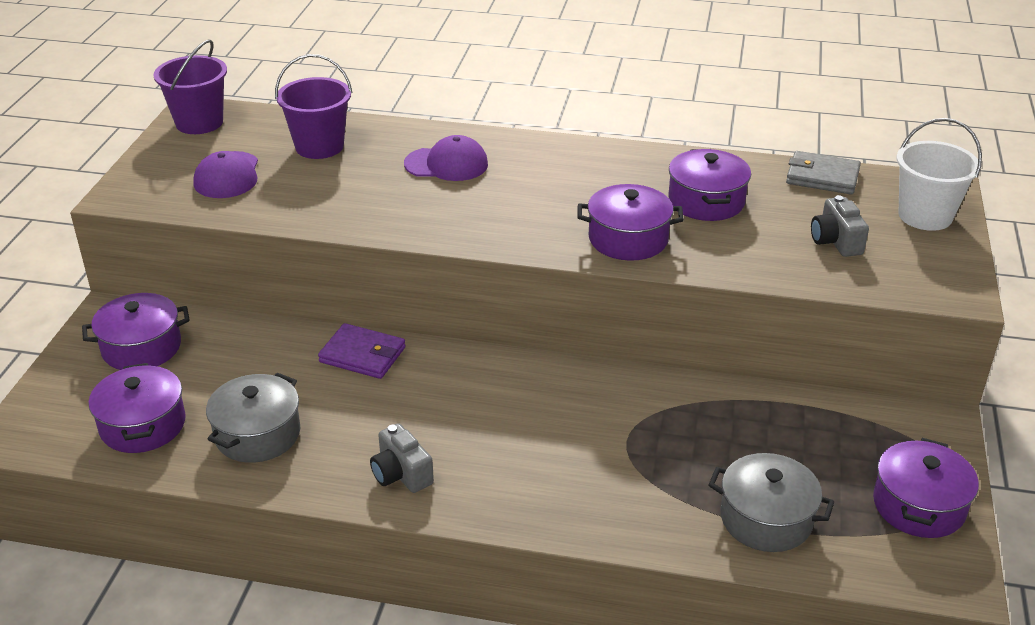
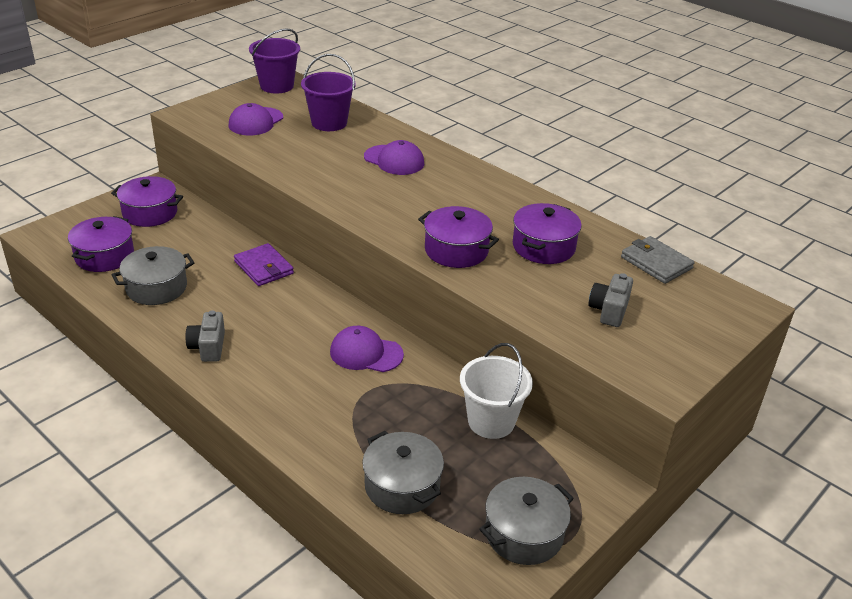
camera: 30 degrees right, 0 degrees up
purple pot [873,438,979,538] -> grey pot [479,477,574,565]
white bucket [897,118,982,231] -> white bucket moved to [460,343,533,439]
none -> purple cap [330,326,404,372]

